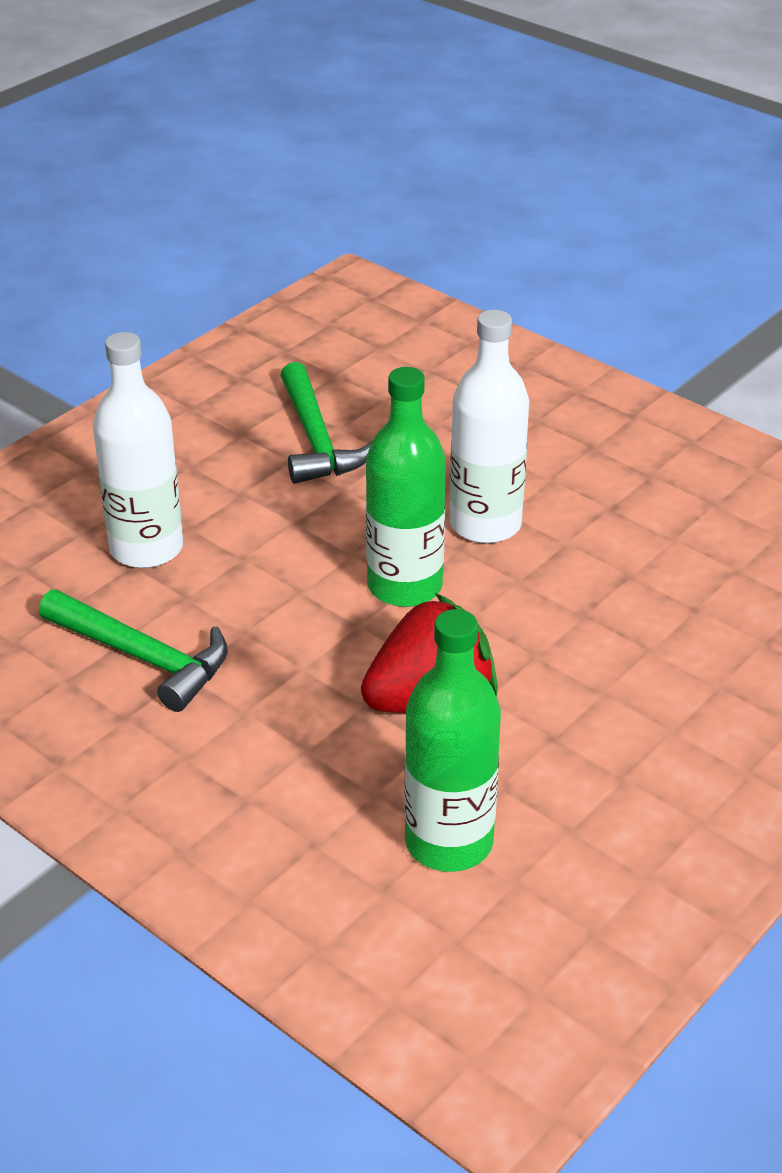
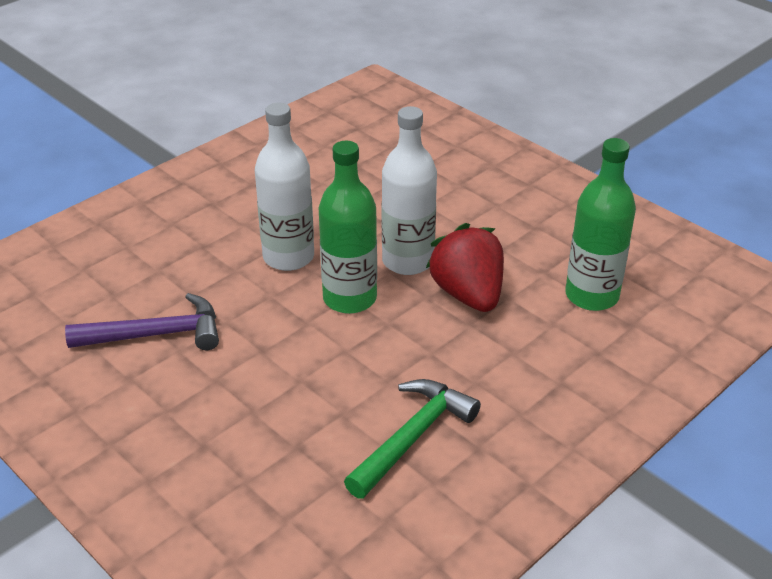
camera: 85 degrees left, 0 degrees up
white bottle [93,332,183,568] -> white bottle moved to [382,106,437,275]
green hammer [280,362,372,484] -> purple hammer [65,293,219,350]

